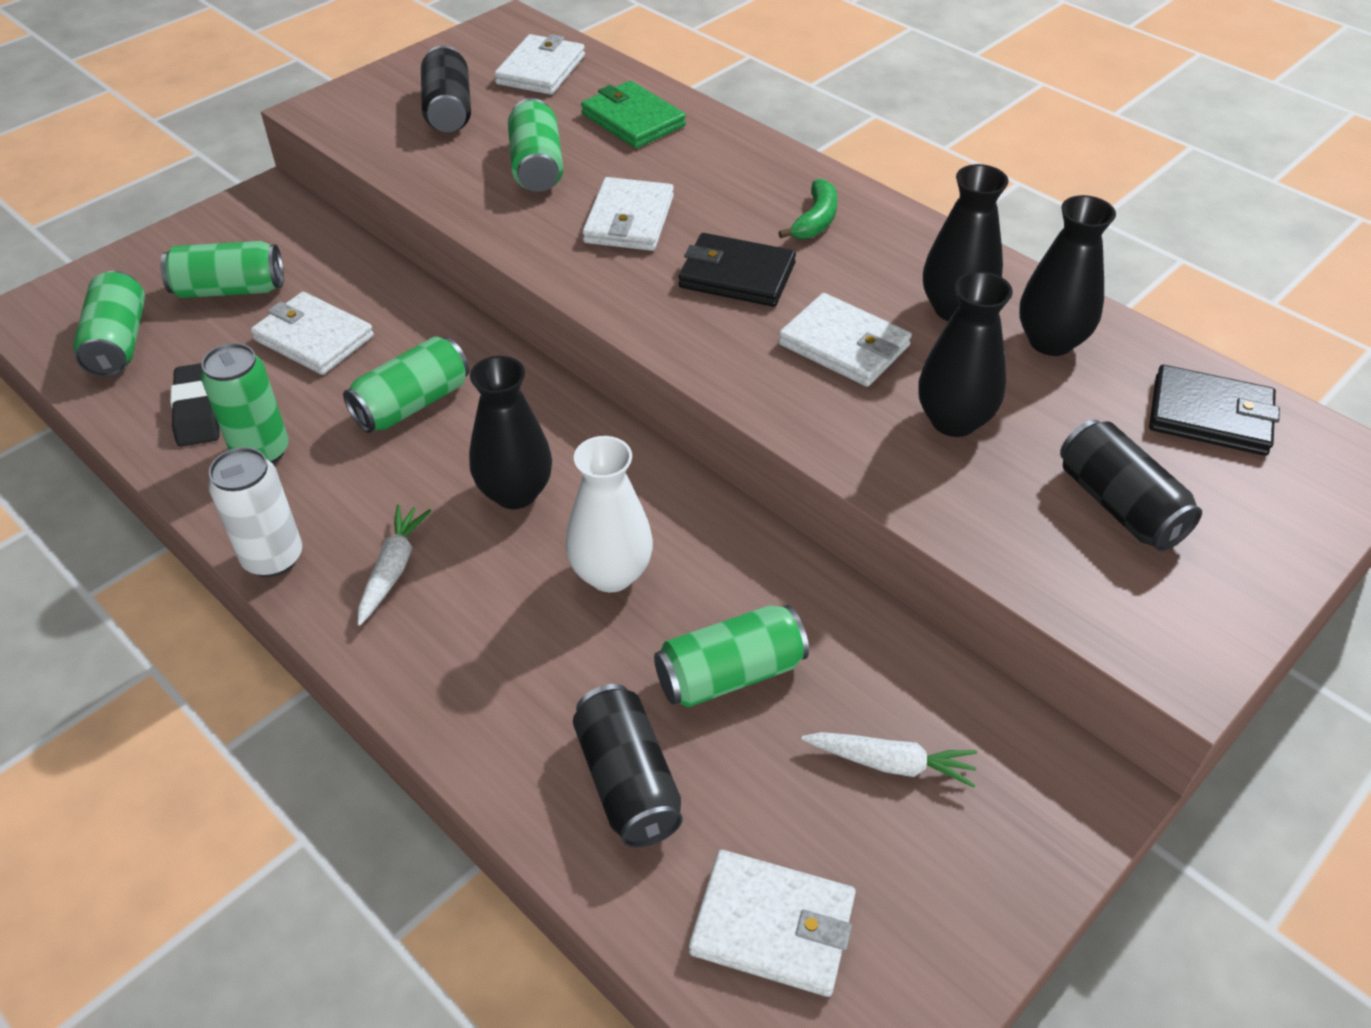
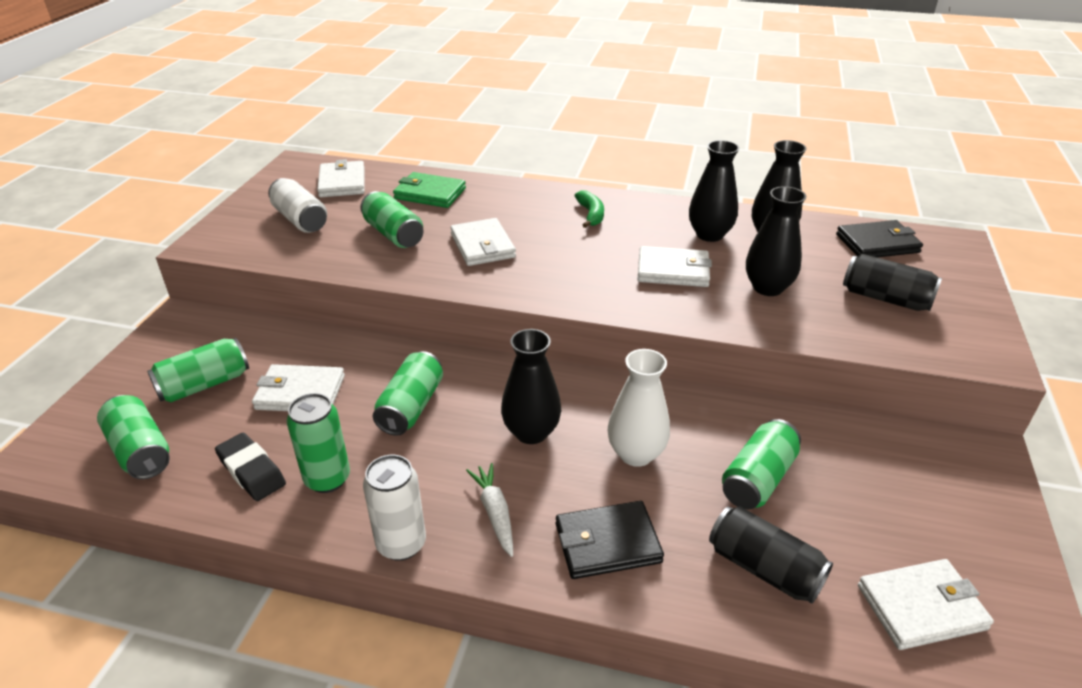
camera: 30 degrees left, 10 degrees down
black can [421,45,471,132] -> white can [268,178,327,233]
black wallet [678,233,796,307] -> black wallet moved to [556,501,664,579]
white carrot [802,732,977,788] -> none

